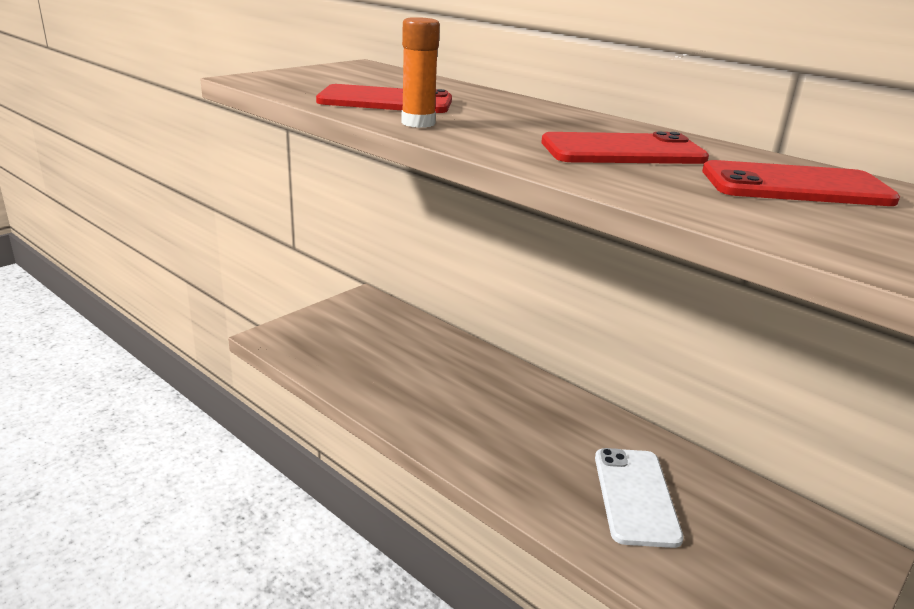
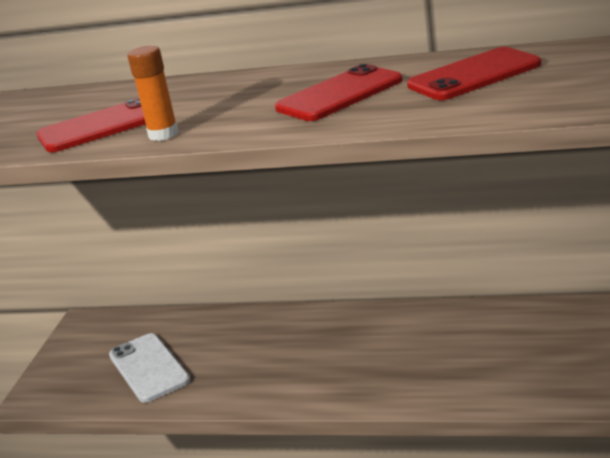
camera: 25 degrees left, 0 degrees up
white phone [595,448,684,548] -> white phone moved to [109,333,190,403]

